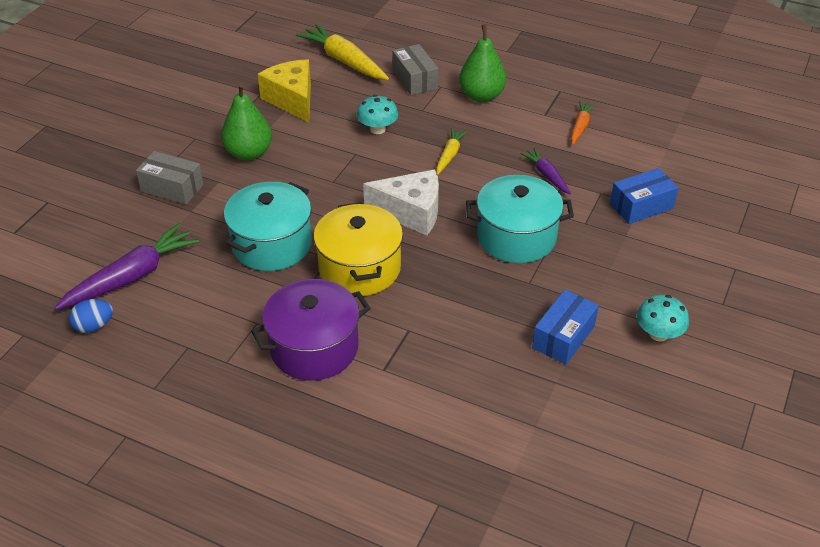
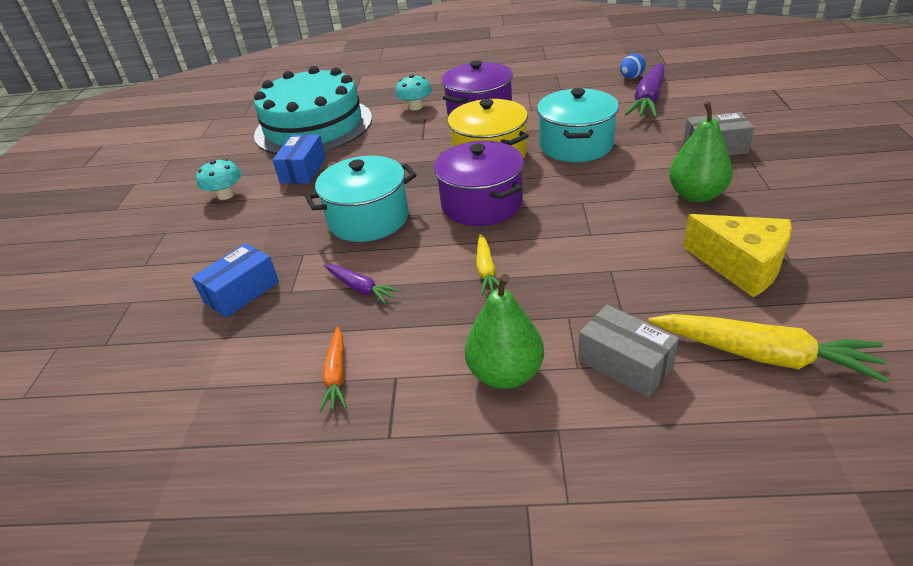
camera: 160 degrees right, 5 degrees down
turquoise mushroom [357,95,398,134] -> turquoise mushroom moved to [395,75,432,110]
white cheese [363,169,439,235] -> purple pot [434,141,524,226]
none -> turquoise cake [254,66,372,154]

